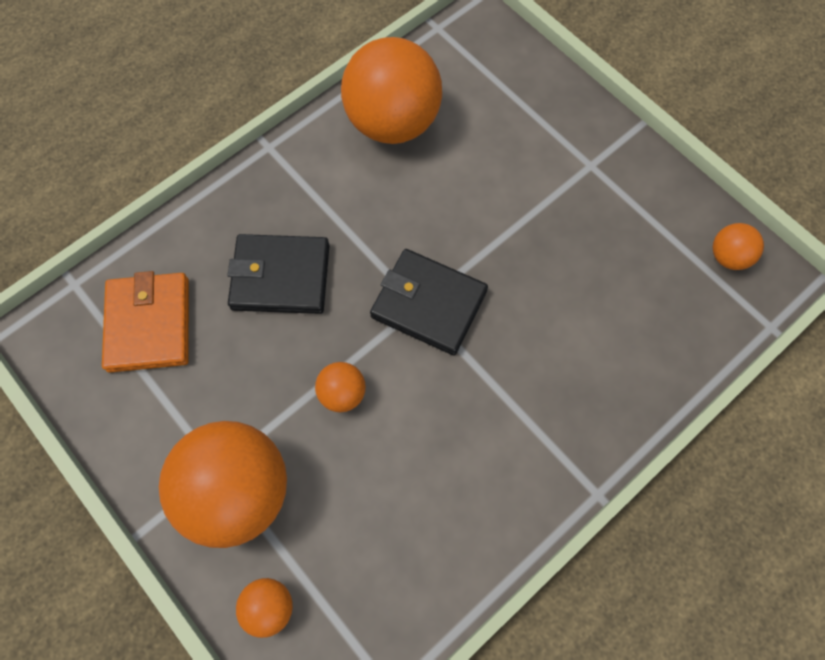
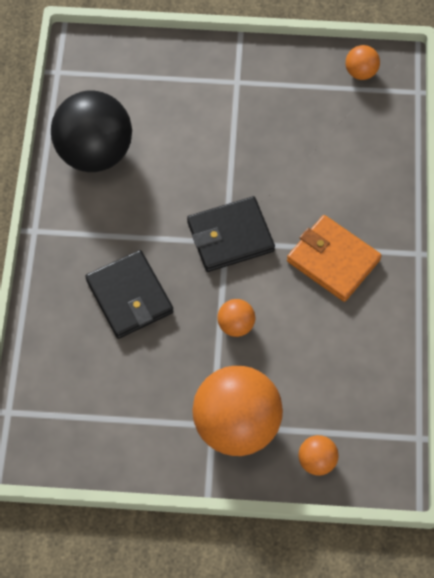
camera: 45 degrees left, 5 degrees down
orange wallet [102,271,189,373] -> orange wallet moved to [287,215,382,302]
black wallet [227,234,330,314] -> black wallet turned 75 degrees counterclockwise [85,250,174,339]
orange ball [341,37,442,144] -> black ball [51,90,132,172]

